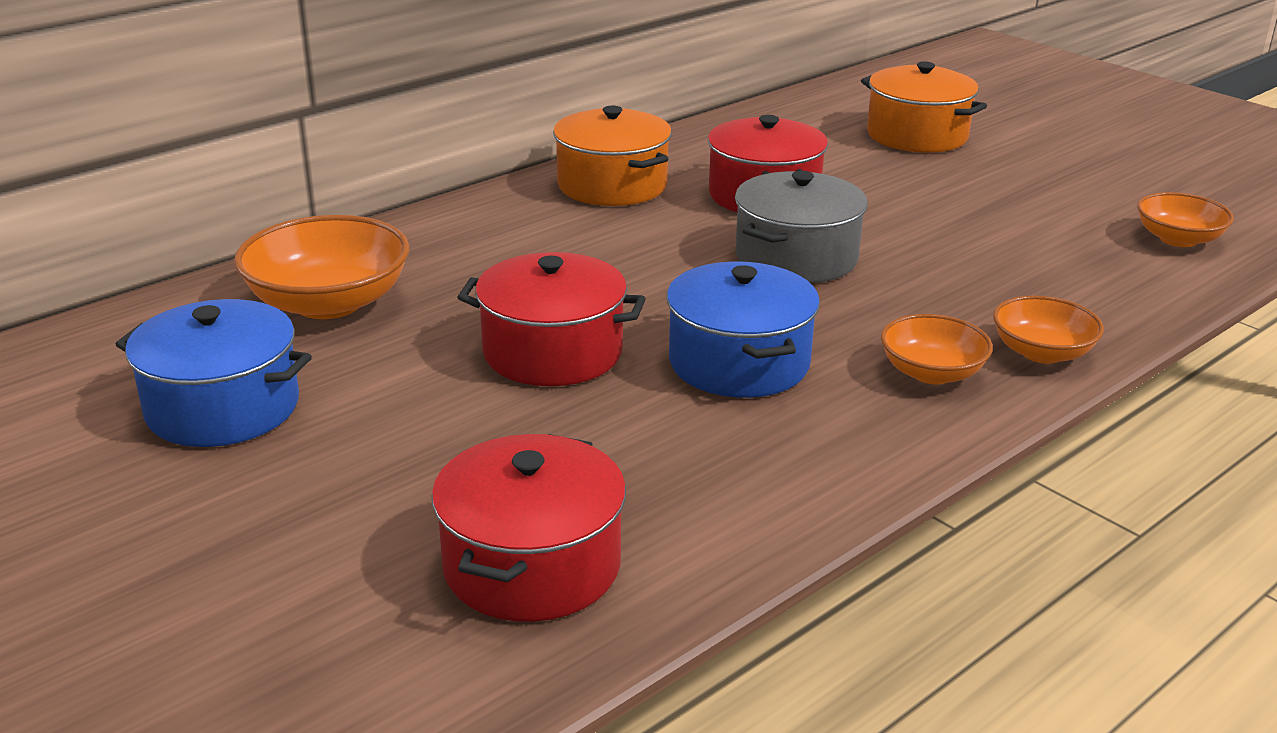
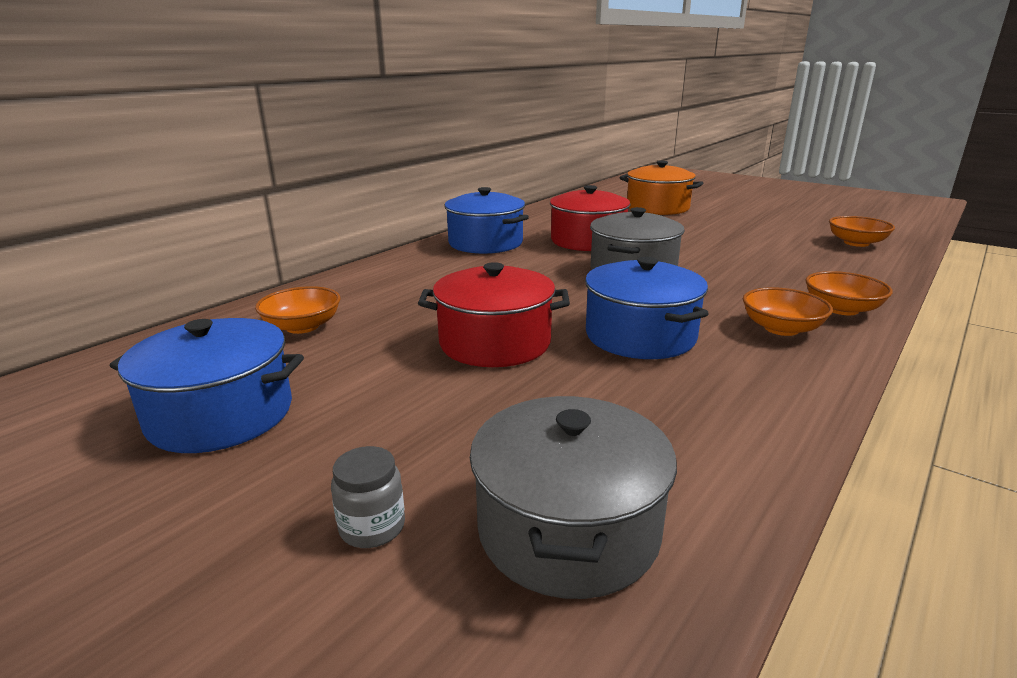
camera: 10 degrees left, 5 degrees down
orange bowl [234,215,409,319] -> orange bowl [255,286,341,334], size x0.60
red pot [431,434,626,622] -> grey pot [470,396,677,599]
orange pot [553,106,672,206] -> blue pot [444,187,529,254]
none -> grey jar [331,446,405,548]

